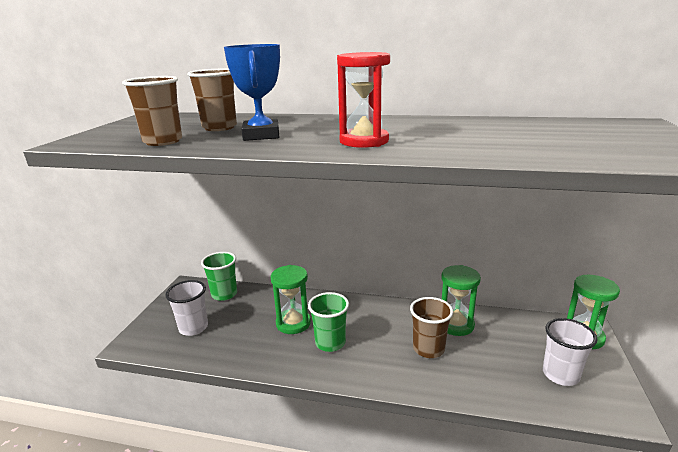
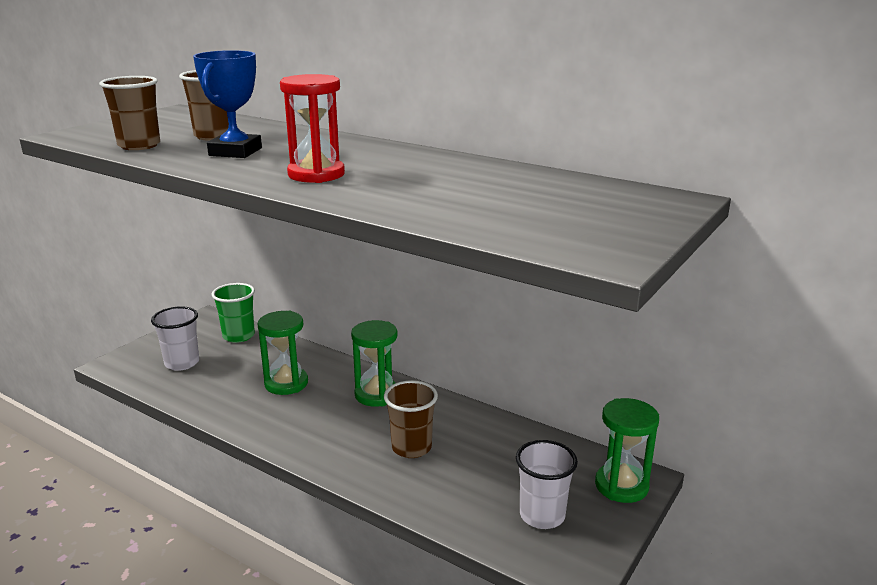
camera: 20 degrees right, 0 degrees up
green cup [308,292,349,352] -> none
green hourglass [441,265,481,336] -> green hourglass moved to [351,320,397,407]

